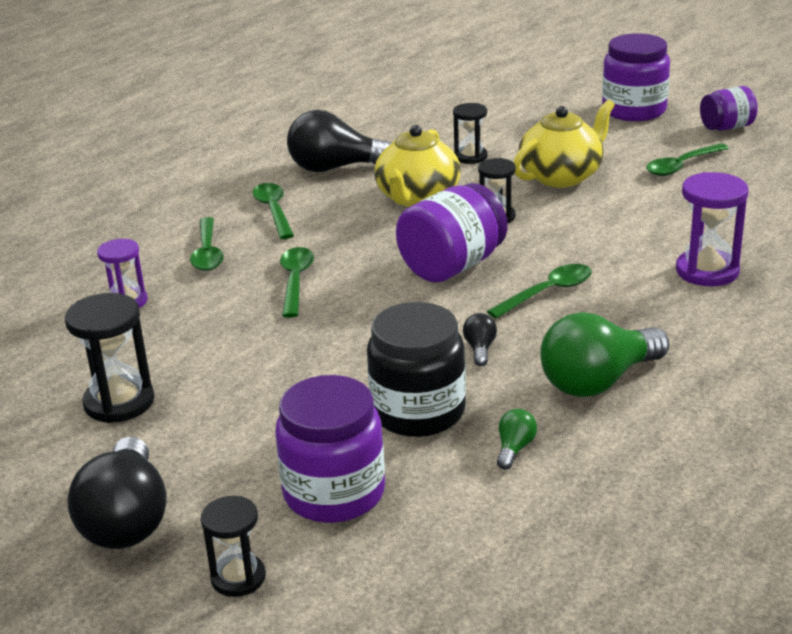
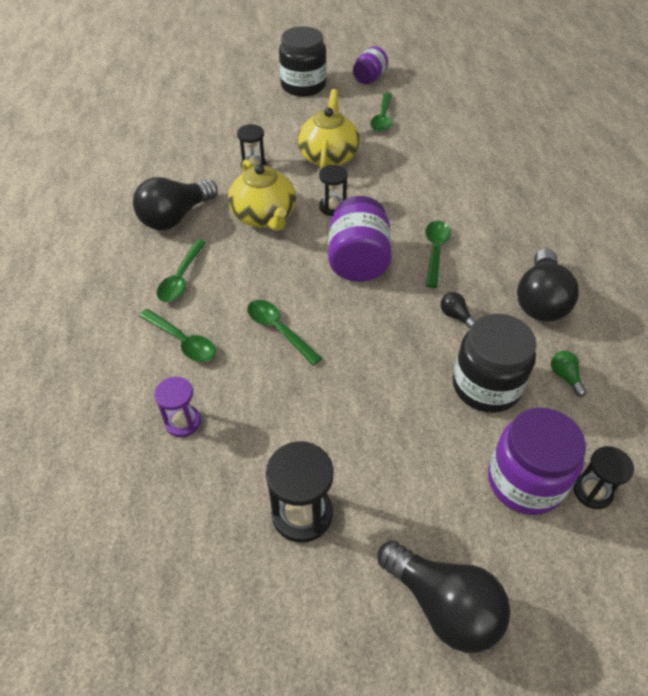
camera: 45 degrees left, 20 degrees up
black hourglass [201,496,266,597] -> black hourglass moved to [574,446,634,509]
green spoon [252,183,294,239] -> green spoon turned 105 degrees counterclockwise [157,239,206,302]
green light bulb [540,312,669,397] -> black light bulb [517,248,579,322]
purple jar [602,33,670,121] -> black jar [279,26,327,97]
purple hourglass [676,172,749,286] -> none

